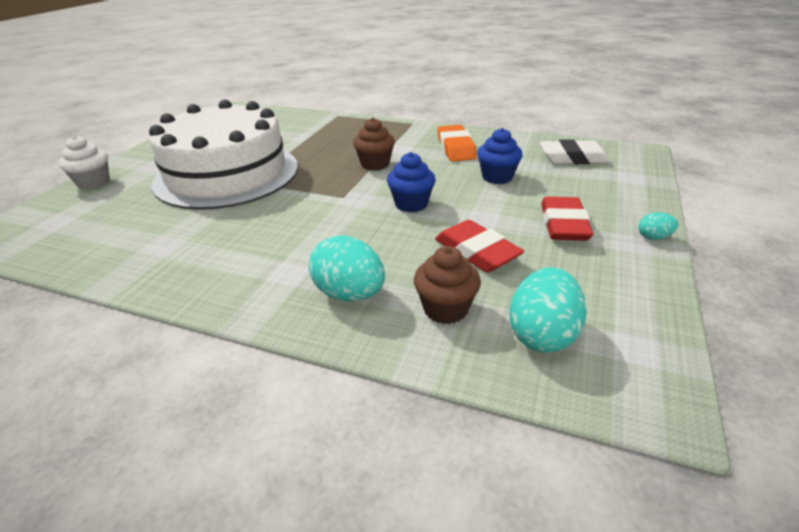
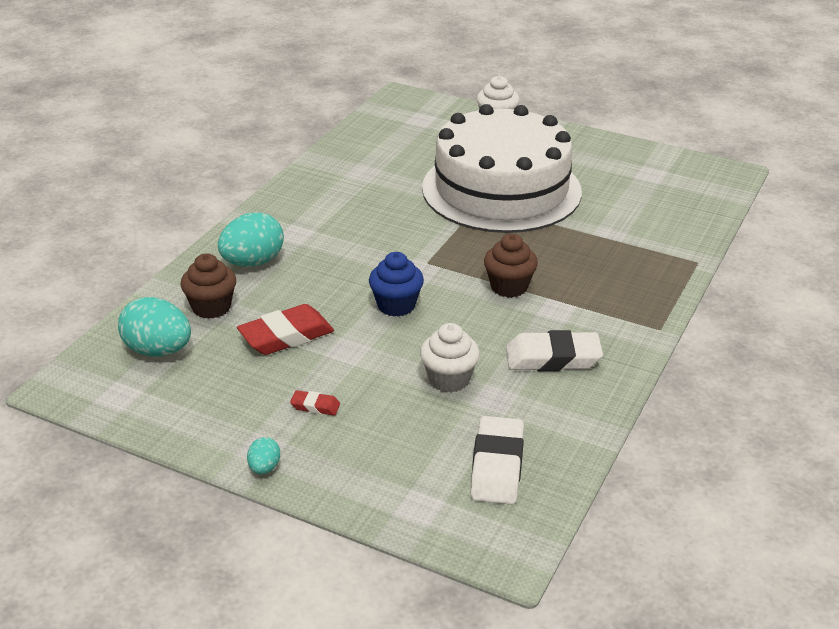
camera: 95 degrees right, 0 degrees up
orange eraser [437,125,477,161] -> white eraser [506,330,603,371]
blue cupcake [477,128,523,184] -> white cupcake [420,323,480,393]
red eraser [541,197,593,241] -> red eraser [290,390,340,416], size x0.48

